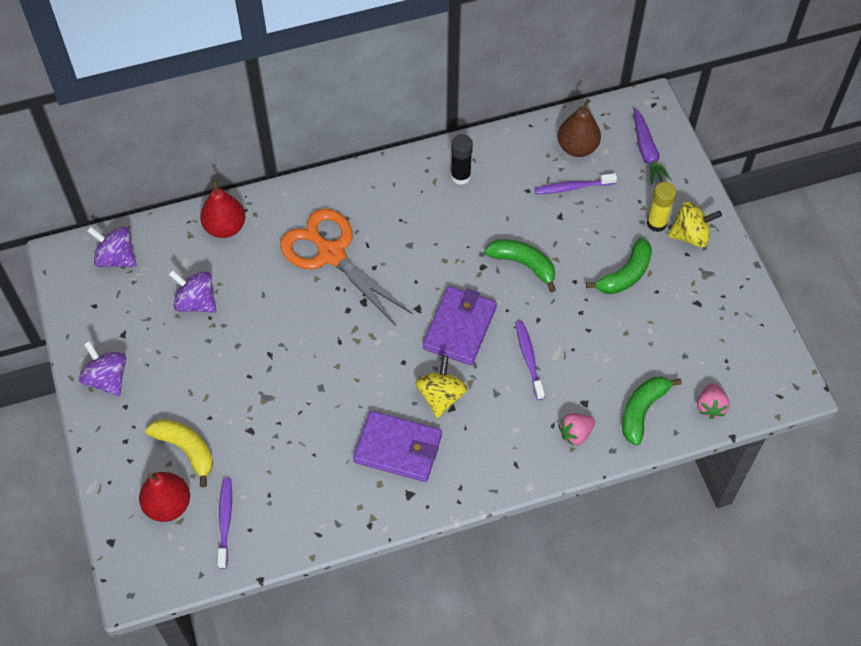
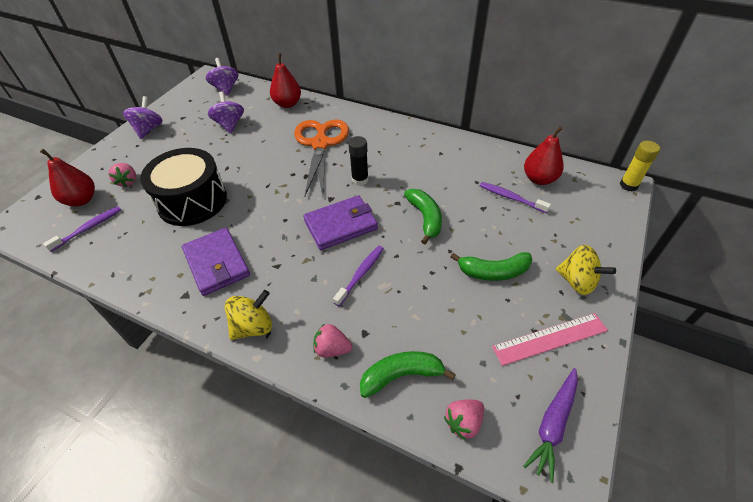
camera: 45 degrees right, 10 degrees down
yellow banana [145,419,213,487] -> pink strawberry [109,163,136,187]
yellow spinning top [415,355,468,418] -> yellow spinning top moved to [225,290,272,340]
black glue stick [451,134,473,185] -> black glue stick moved to [348,136,369,186]
brown pear [558,99,601,157] -> red pear [524,126,564,185]
purple carrot [633,108,672,185] -> purple carrot moved to [523,368,578,483]
yellow glue stick [647,182,676,232] -> yellow glue stick moved to [620,141,660,191]
none -> black drum [140,148,227,226]
none -> pink ruler [492,313,608,366]

